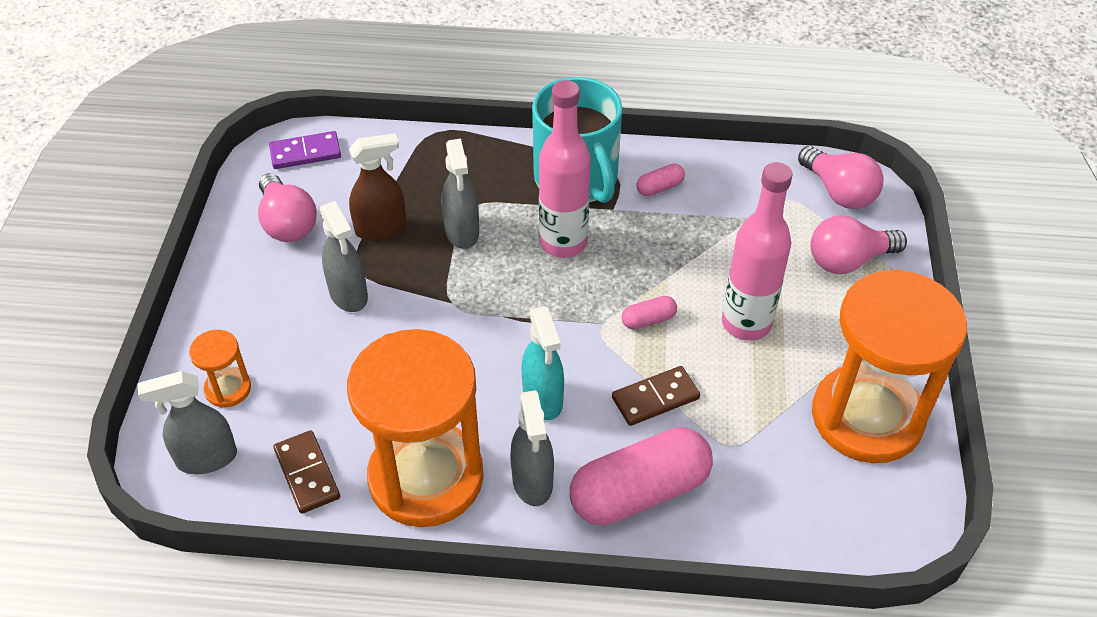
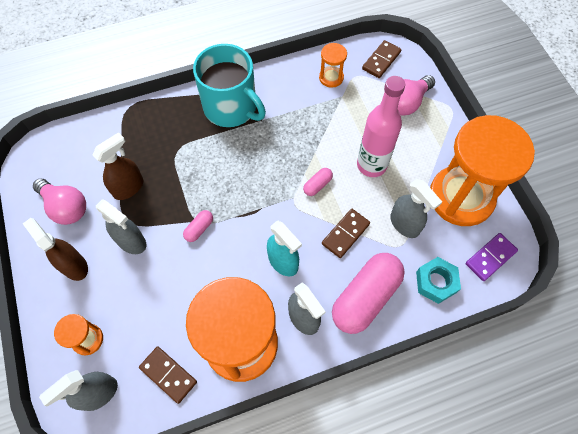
camera: 25 degrees left, 15 degrees up
purple domino [269,131,341,169] -> purple domino moved to [466,233,518,281]
grey spray bottle [442,139,479,249] -> grey spray bottle moved to [390,179,442,238]
pink bottle [539,80,591,258] -> none
pink capsule [637,164,685,196] -> pink capsule moved to [183,210,213,242]
pink light bulb [798,146,884,209] -> brown domino [362,40,401,78]
none -> brown spray bottle [22,218,88,281]
none -> orange hourglass [319,43,347,88]
none -> turquoise nut [416,257,461,304]

